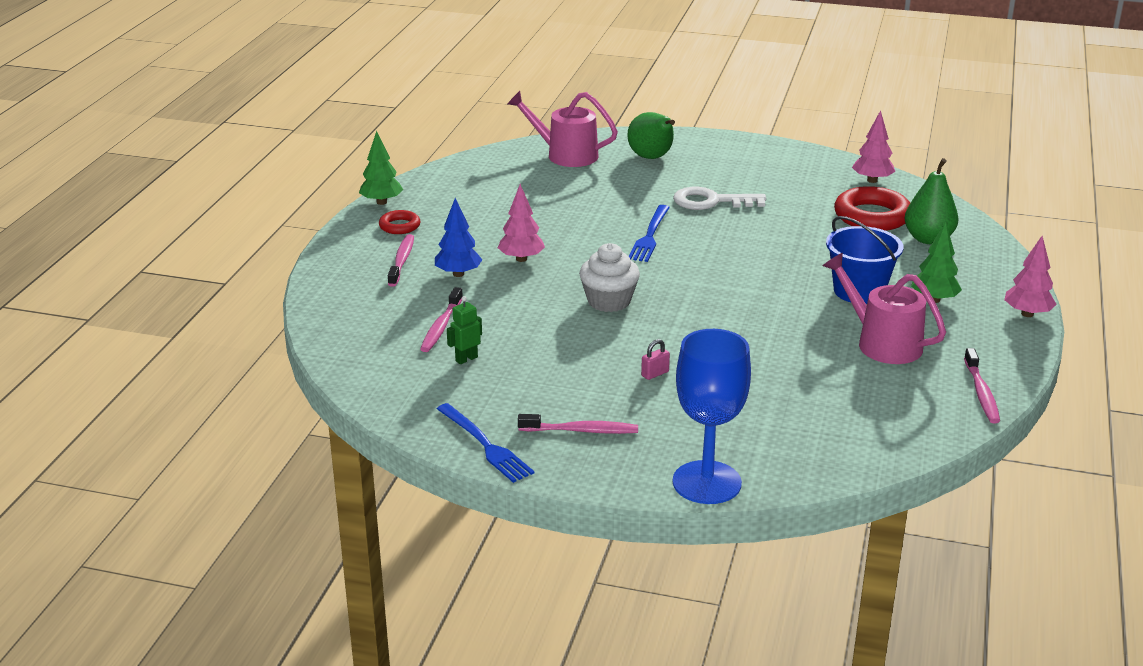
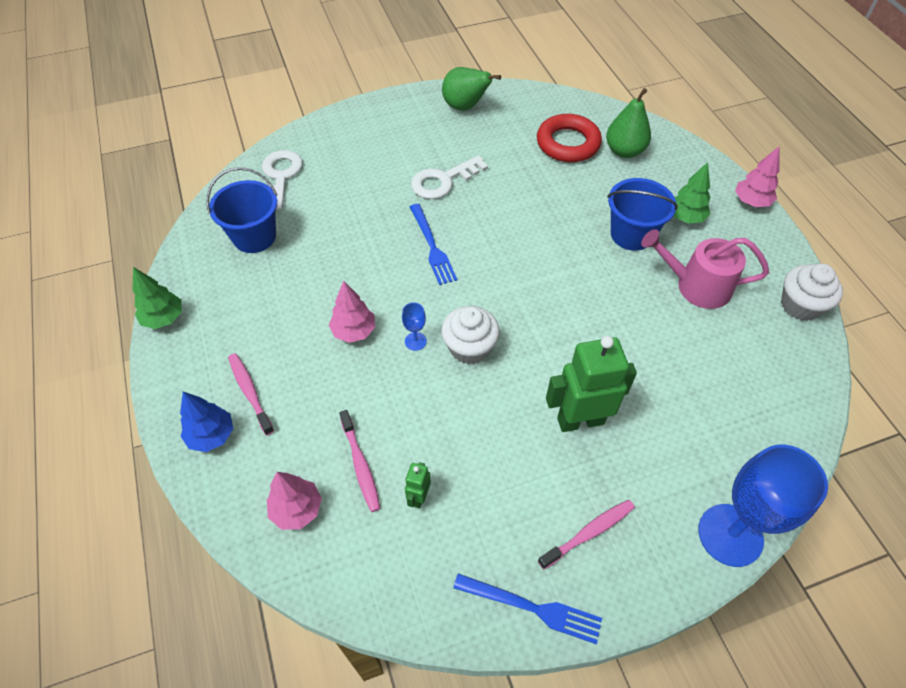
camera: 35 degrees left, 25 degrees up
red ring [379,210,420,234] -> none
blue tree [435,198,482,277] -> blue tree moved to [180,392,233,452]
pink watering can [507,91,618,167] -> white key [262,150,303,210]
green pear [627,112,675,159] -> green pear moved to [442,67,501,111]
pink padlock [641,339,670,380] -> green robot [546,336,637,432]
pink tree [852,110,895,183] -> pink tree moved to [267,472,322,530]
pink toothbrush [964,348,1000,423] -> white cupcake [781,263,843,321]
none -> blue bucket [207,167,277,253]
none -> blue goblet [402,302,427,351]

